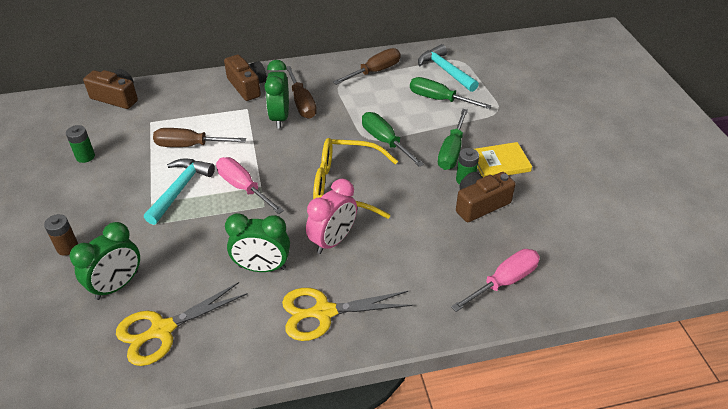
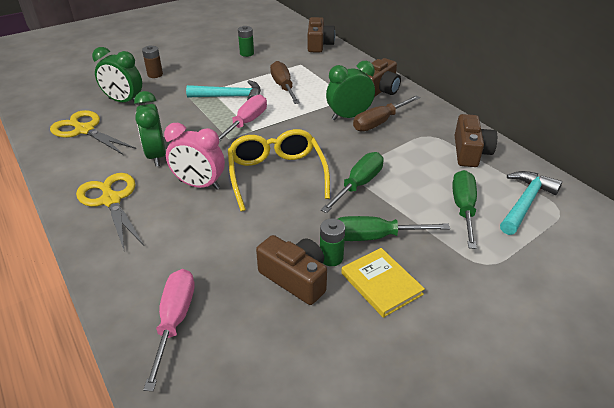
camera: 70 degrees right, 5 degrees down
brown screwdriver [333,48,401,85] -> brown camera [455,114,497,167]
pink screwdriver [451,249,540,312] -> pink screwdriver turned 120 degrees counterclockwise [143,269,194,391]

